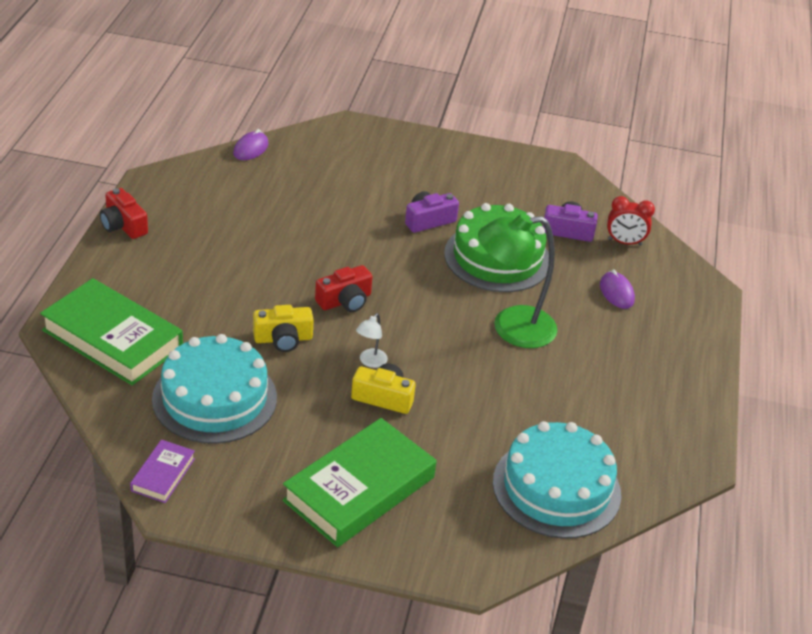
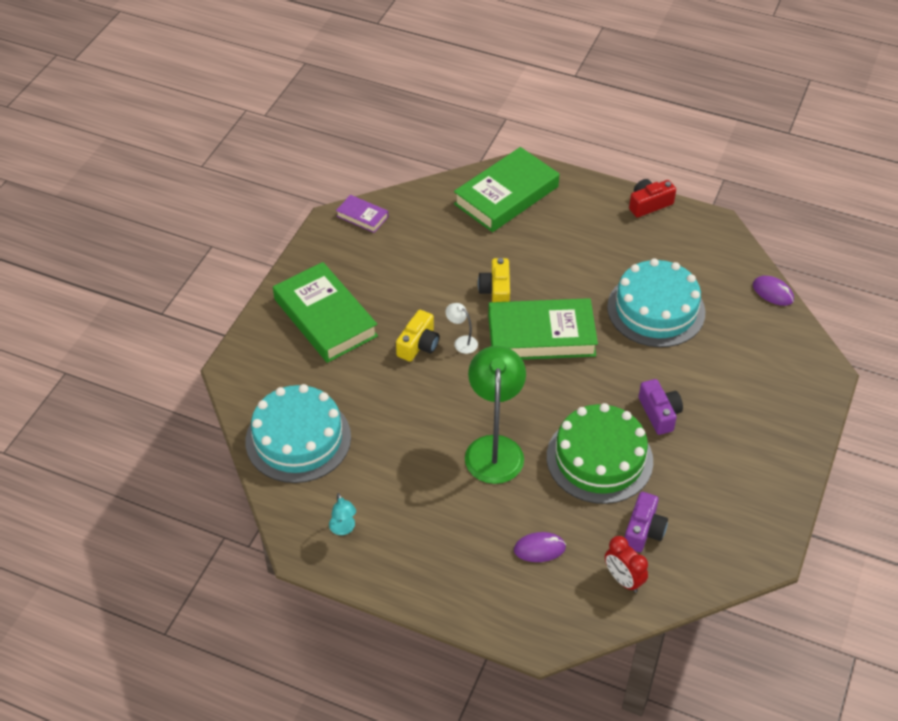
camera: 105 degrees right, 10 degrees up
turquoise cake [152,334,277,444] -> turquoise cake moved to [607,258,705,347]
red camera [315,265,372,312] -> green book [488,298,598,360]
red clock [607,196,655,246] -> red clock turned 60 degrees counterclockwise [605,536,648,593]
none -> turquoise lamp [329,493,356,535]

